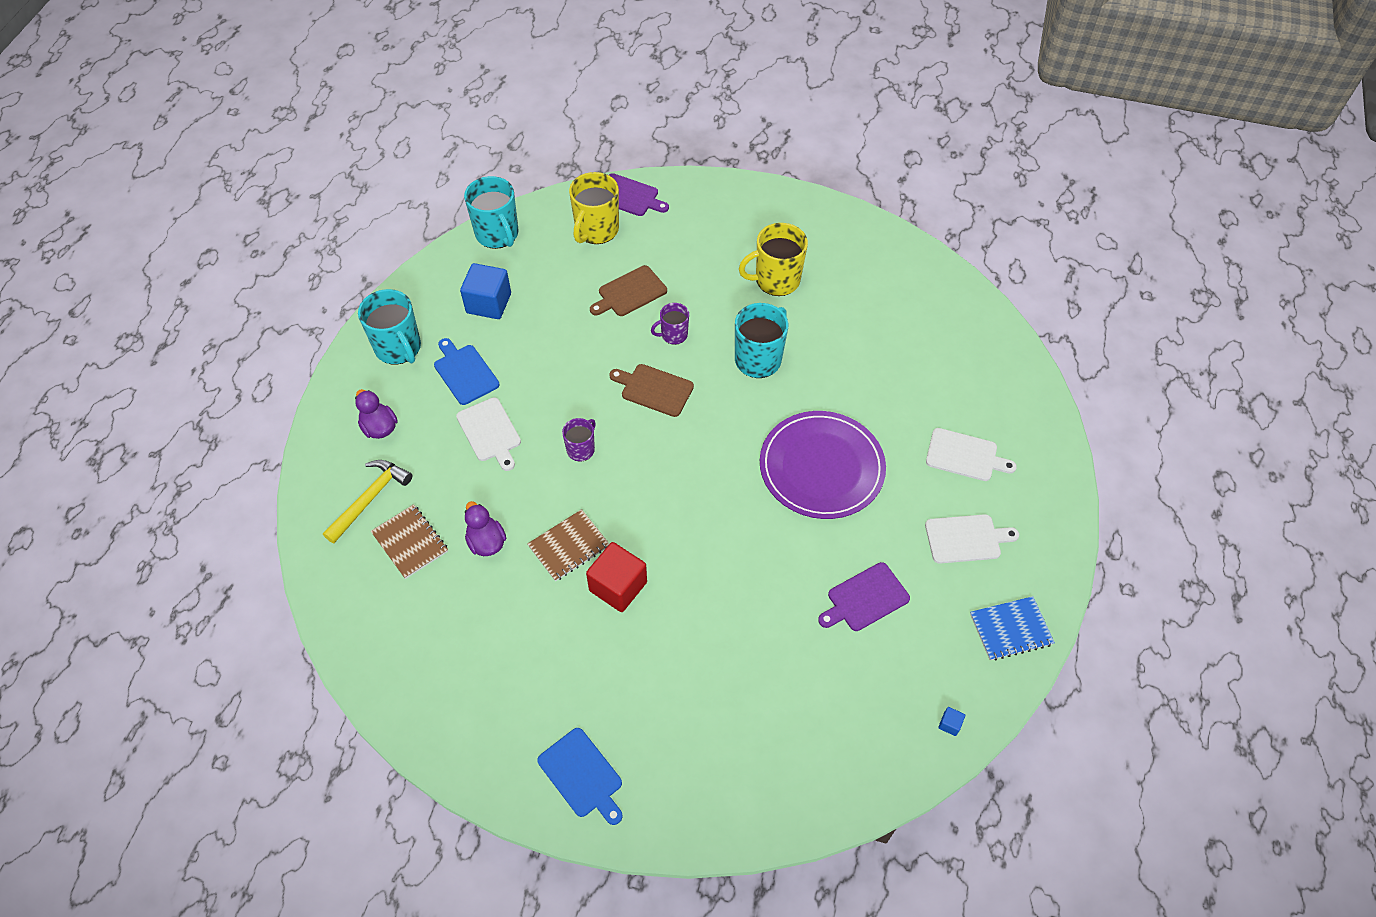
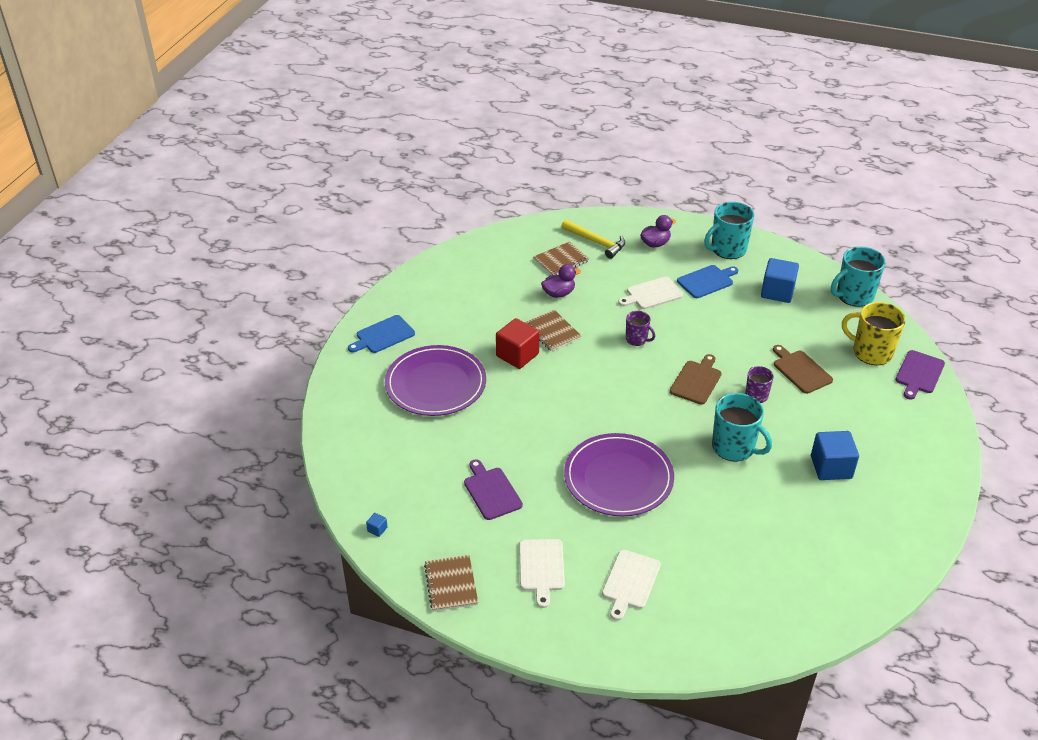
camera: 95 degrees right, 15 degrees down
yellow mug [739,223,808,296] -> blue cube [811,431,859,480]
blue notebook [970,596,1055,661] -> brown notebook [424,555,478,611]
none -> purple plate [385,345,486,416]

